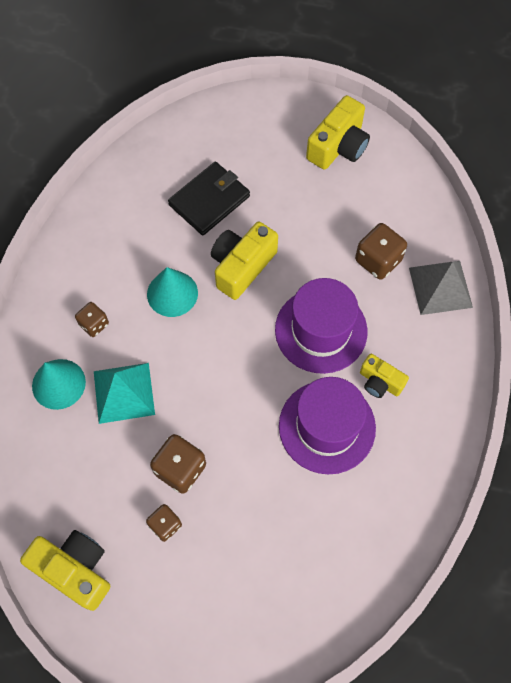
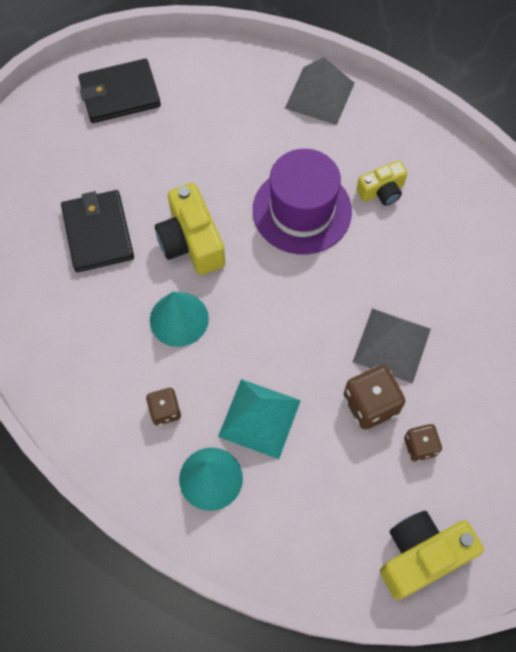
camera: 60 degrees left, 0 degrees up
purple hat [279,377,376,474] -> none
yellow camera [306,95,370,170] -> black wallet [78,59,161,123]
brown dice [355,223,407,280] -> none
none -> grey pyramid [353,308,431,384]

